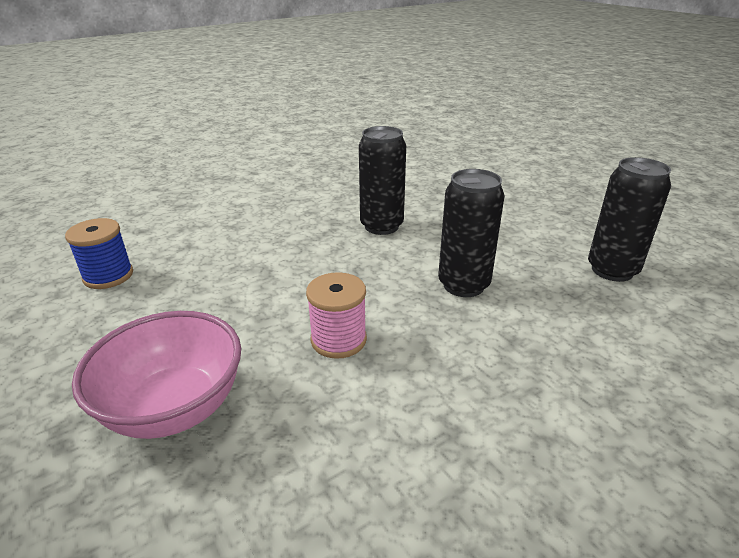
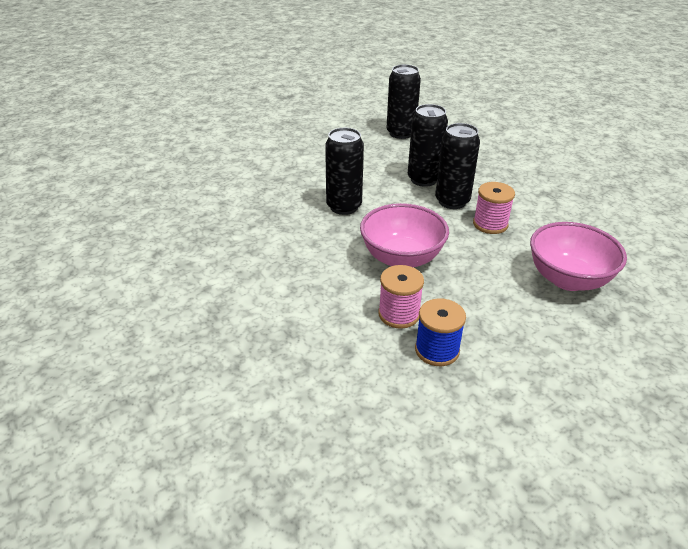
camera: 90 degrees left, 5 degrees up
none -> pink bowl [360,203,449,267]
none -> pink spool [378,265,424,329]
none -> black can [435,123,480,209]

